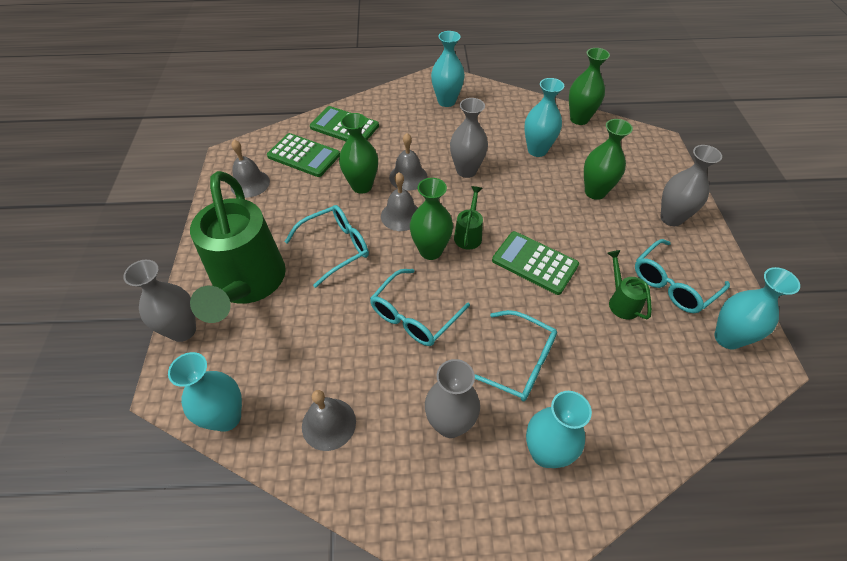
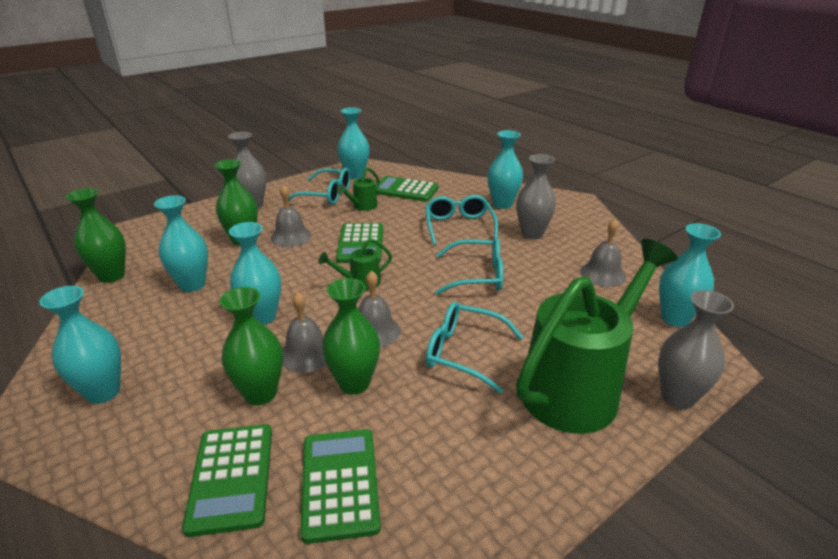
camera: 125 degrees left, 20 degrees down
grey bell [230,140,270,198] -> grey bell moved to [271,185,311,247]
green vase [410,178,453,260] -> green vase moved to [220,287,283,405]
grey vase [450,98,488,178] -> turquoise vase [229,222,281,325]
none -> green calculator [375,176,439,202]

